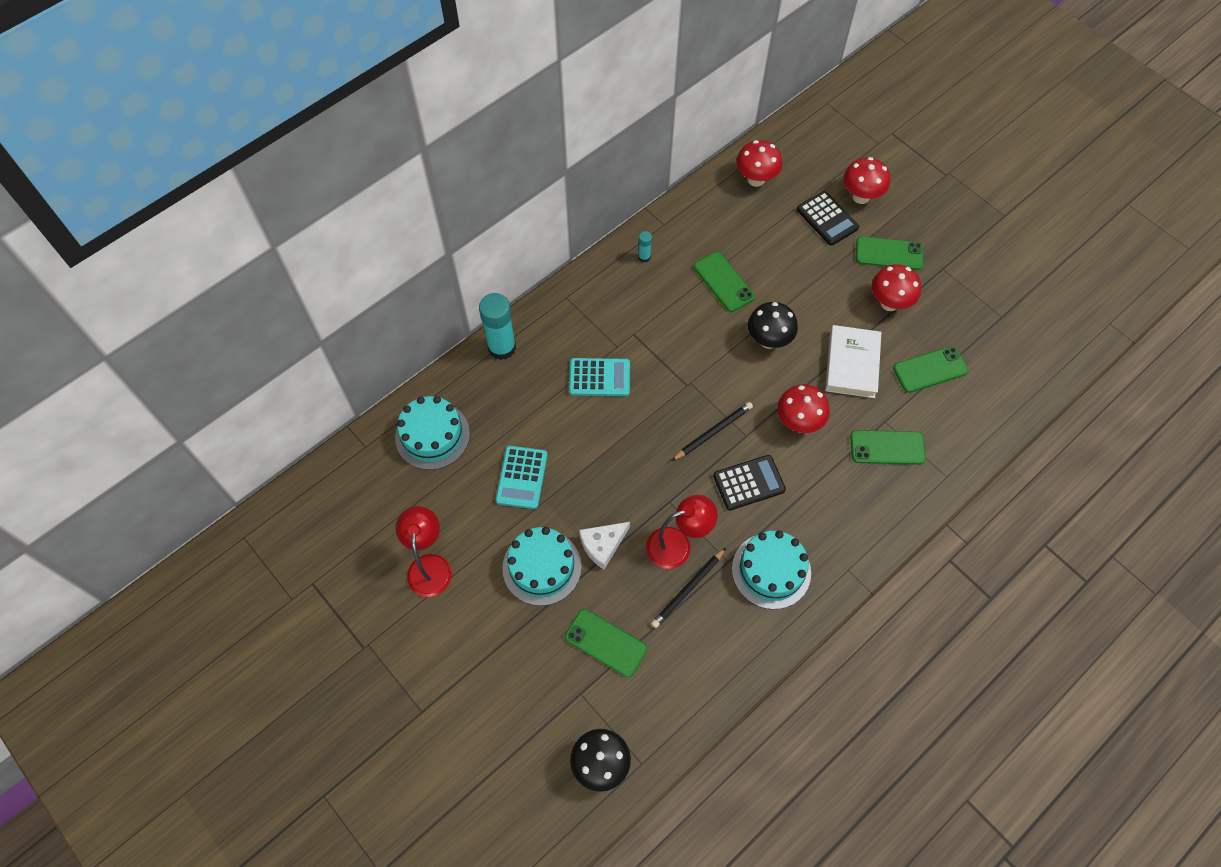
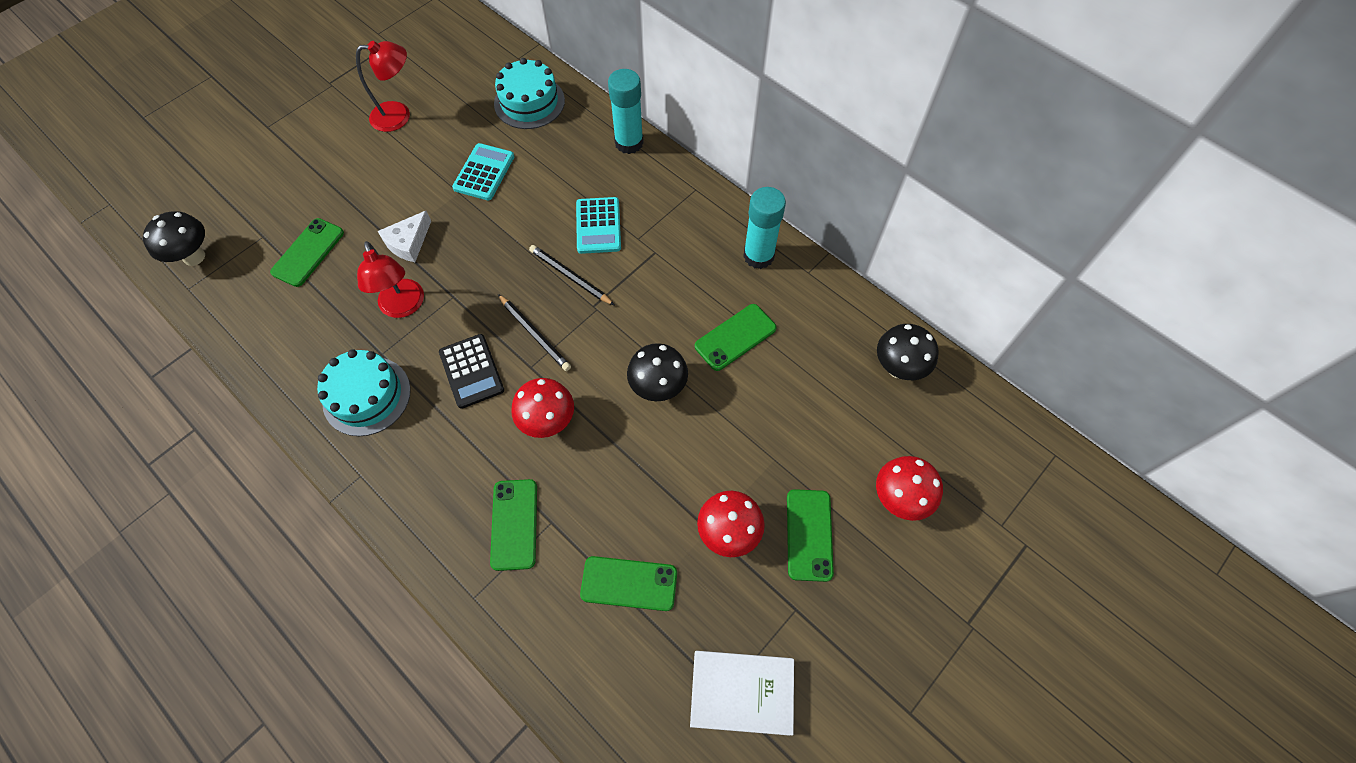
camera: 85 degrees right, 0 degrees up
turquoise calculator [496,446,548,509] -> turquoise calculator turned 105 degrees clockwise [452,143,514,200]
turquoise cake [502,527,581,606] -> none
white cheese [579,522,630,569] -> white cheese turned 105 degrees counterclockwise [378,211,431,262]
turquoise glue stick [638,231,652,263] -> turquoise glue stick [743,187,786,269], size x2.15
black pencil [651,548,726,628] -> black pencil moved to [529,245,614,305]
red mushroom [736,140,782,187] -> black mushroom [877,324,939,380]
black calculator [797,191,859,246] -> none
white book [825,325,882,398] -> white book moved to [690,651,794,736]
green phone [893,346,968,393] -> green phone turned 60 degrees counterclockwise [580,556,677,611]

